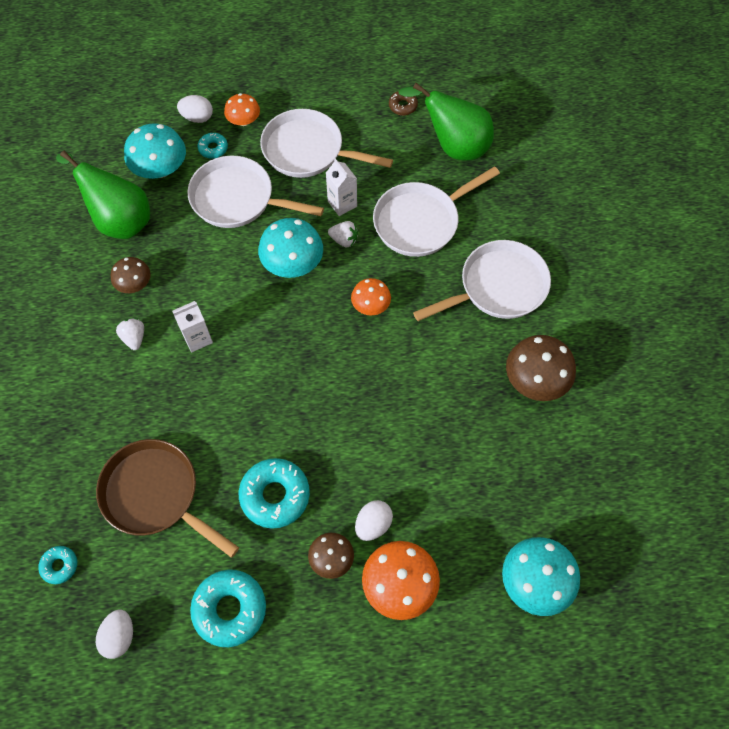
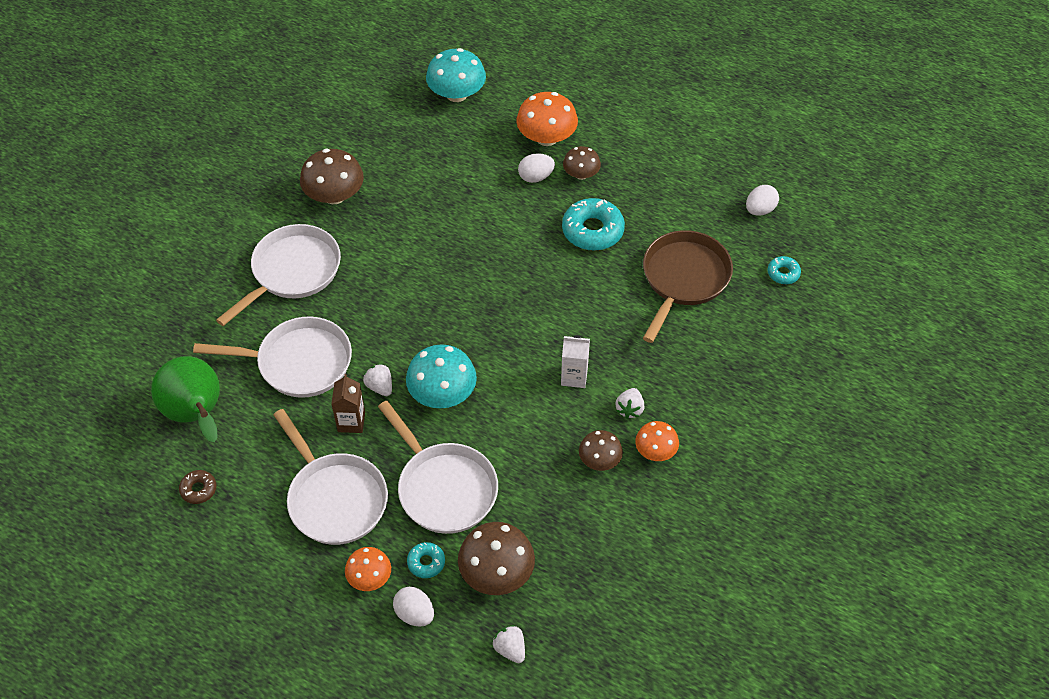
camera: 145 degrees left, 10 degrees down
green pear [56,150,150,239] -> none
brown pan [96,439,239,558] -> brown pan turned 135 degrees counterclockwise [643,230,733,343]
turquoise mushroom [124,123,186,179] -> brown mushroom [458,522,535,595]
turquoise donut [190,569,266,647] -> none
white carton [326,158,357,216] -> brown carton [331,374,365,433]
orange mushroom [351,278,391,316] -> orange mushroom moved to [635,421,679,461]
white pan [413,240,551,321] -> white pan turned 120 degrees clockwise [216,224,341,326]
none -> white strawberry [492,625,525,663]

